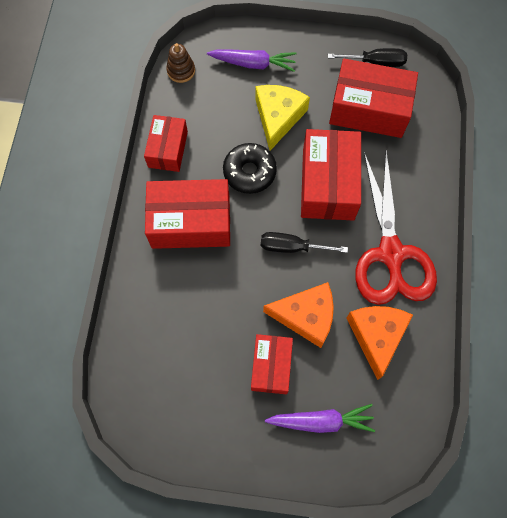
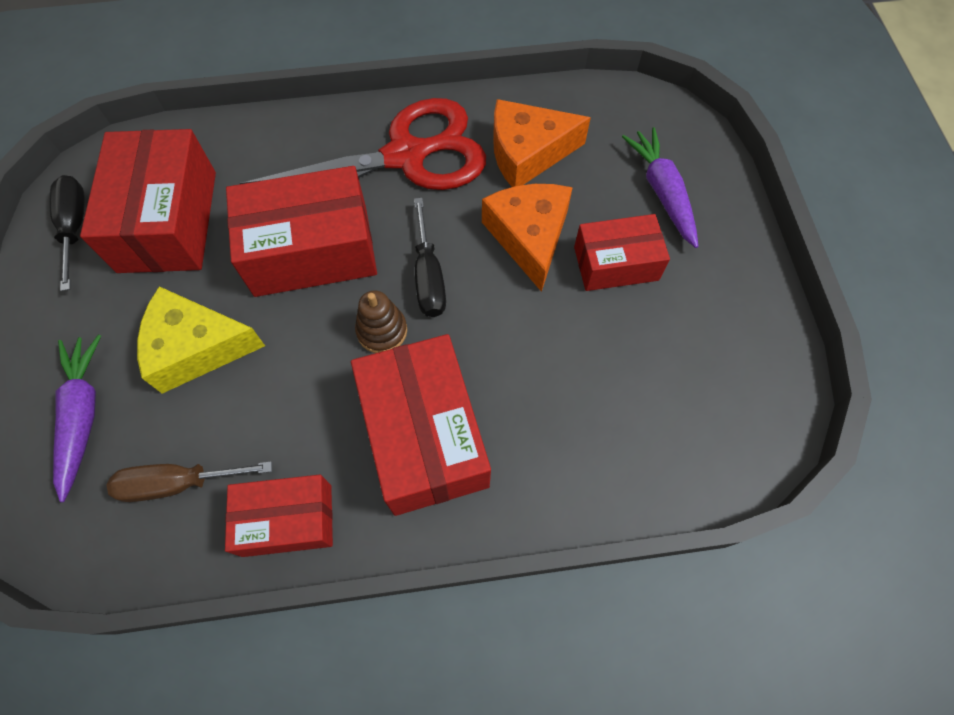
camera: 105 degrees left, 5 degrees down
brown stacking toy [166,43,195,83] -> brown stacking toy moved to [355,290,407,353]
black donut [223,143,277,194] -> none
none -> brown screwdriver [107,461,272,502]

